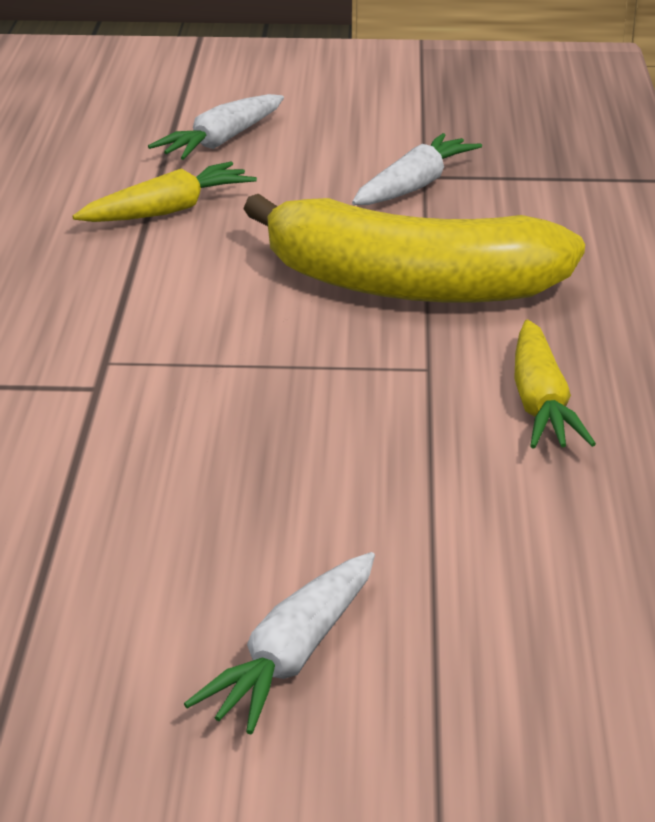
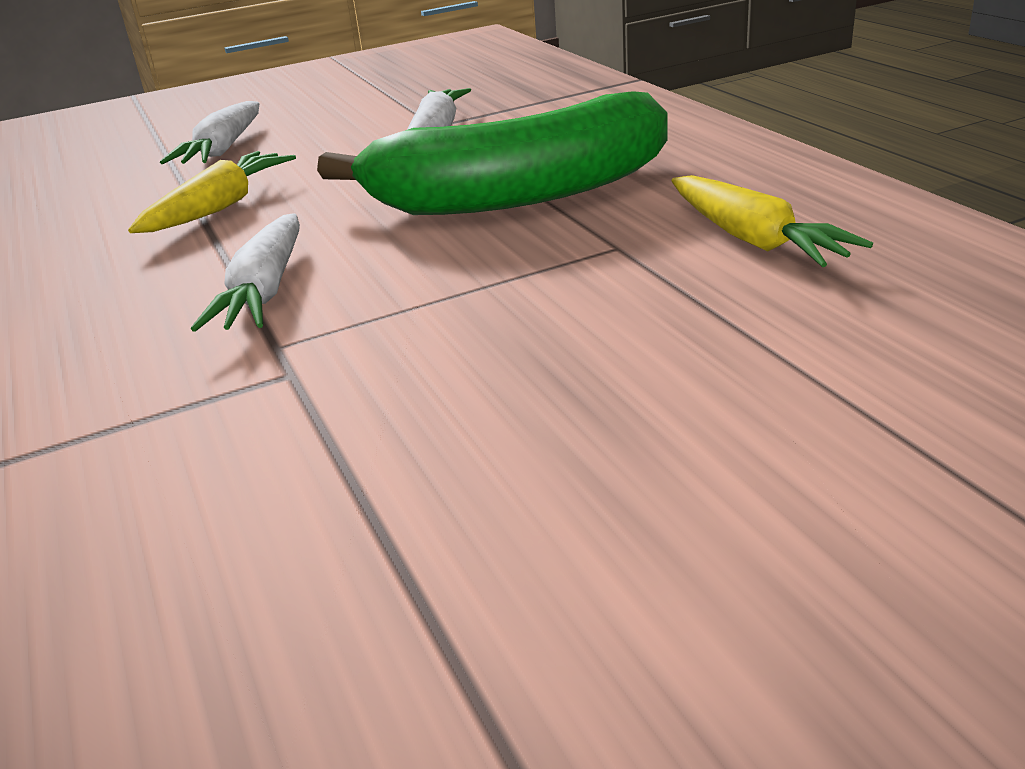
camera: 25 degrees left, 0 degrees up
white carrot [184,552,375,734] -> white carrot moved to [191,213,300,332]
yellow banana [243,194,585,303] -> green banana [317,91,667,215]

